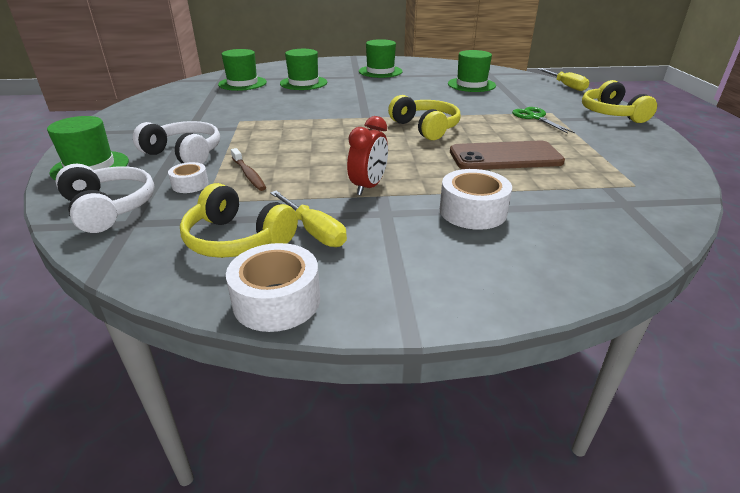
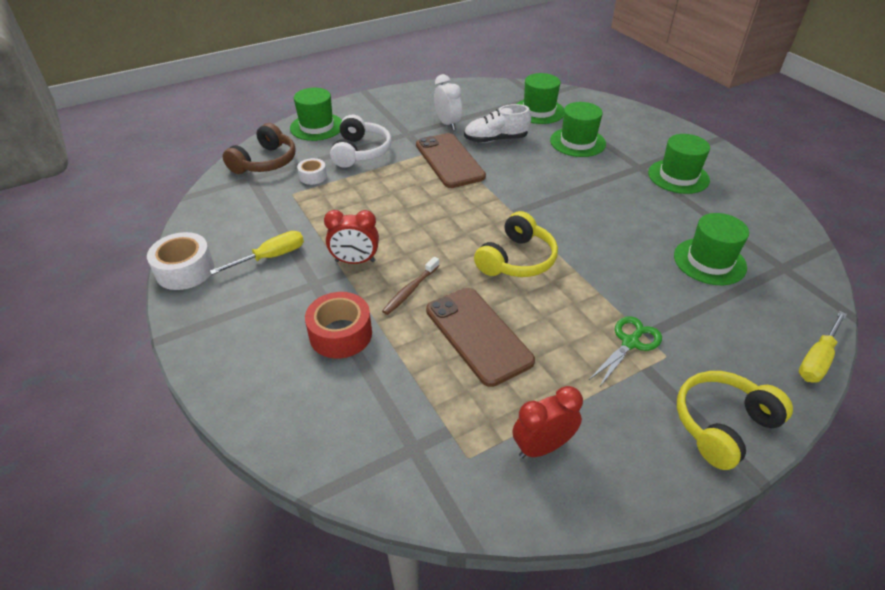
camera: 65 degrees right, 10 degrees up
white headphones [56,163,155,233] -> brown headphones [223,123,295,174]
yellow headphones [180,183,298,258] -> none
brown toothbrush [231,148,266,191] -> brown toothbrush moved to [382,257,440,315]
yellow screwdriver [270,191,347,247] -> yellow screwdriver turned 150 degrees counterclockwise [210,231,304,275]
white tape [440,169,512,230] -> red tape [305,292,372,359]
none -> brown phone [416,133,486,188]
none -> white clock [434,74,462,130]
none -> white shoe [464,104,531,143]
none -> red clock [513,386,583,458]

